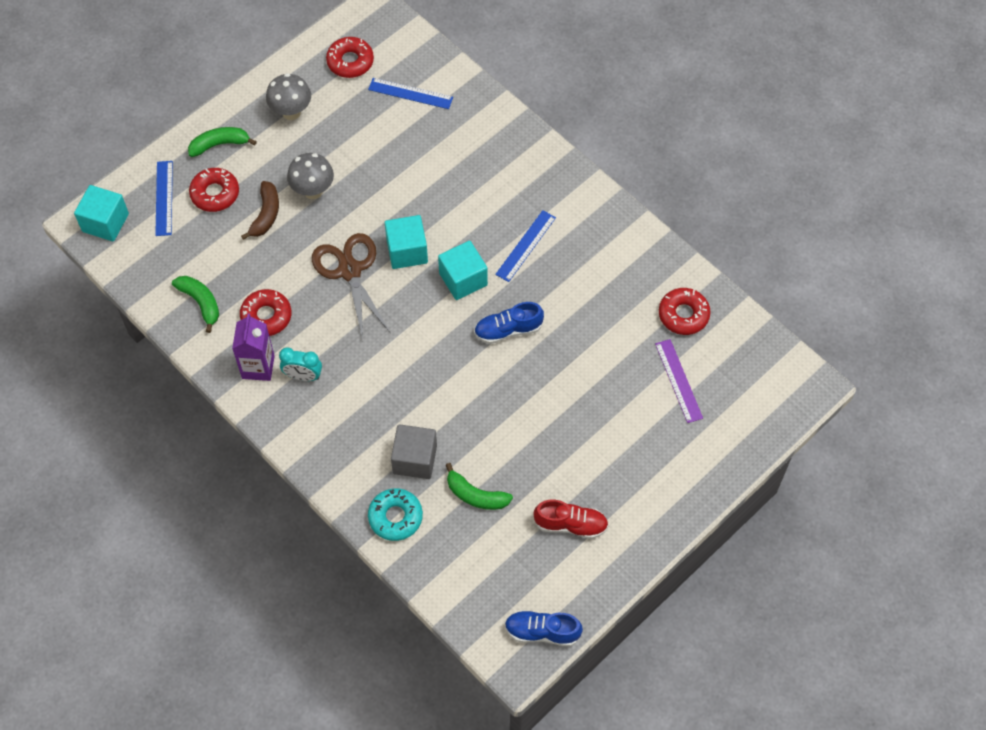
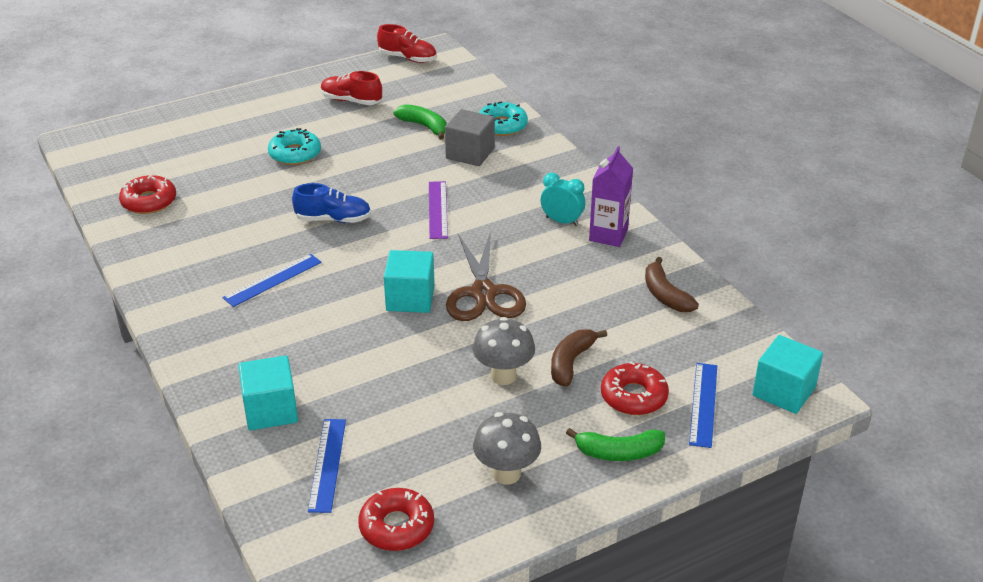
camera: 165 degrees left, 25 degrees down
green banana [172,276,219,333] -> brown banana [645,257,699,312]
red donut [240,289,292,336] -> none
blue ruler [368,78,453,109] -> blue ruler turned 60 degrees clockwise [308,419,346,513]
turquoise cube [438,241,488,300] -> turquoise cube moved to [238,355,298,430]
blue shoe [505,610,583,646] -> red shoe [377,24,437,63]
purple ruler [655,339,703,423] -> purple ruler moved to [429,181,448,239]
none -> turquoise donut [268,128,321,165]

